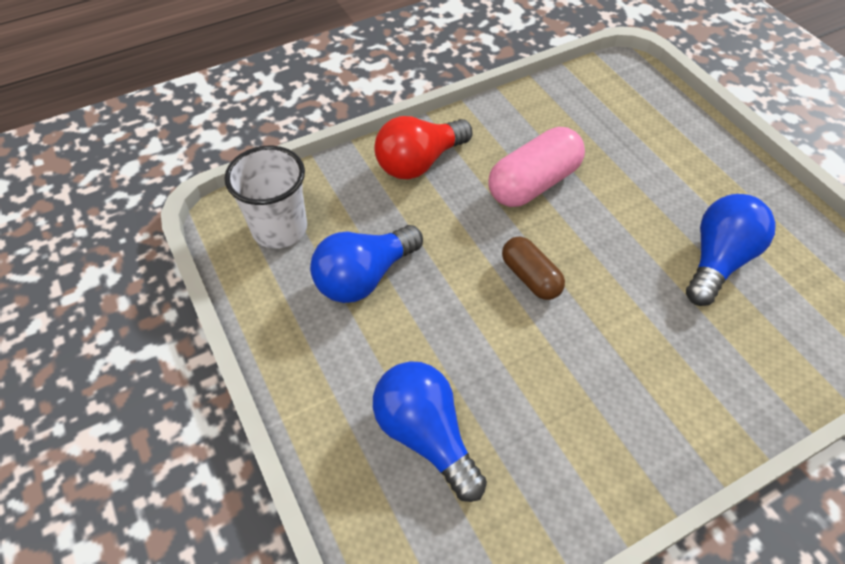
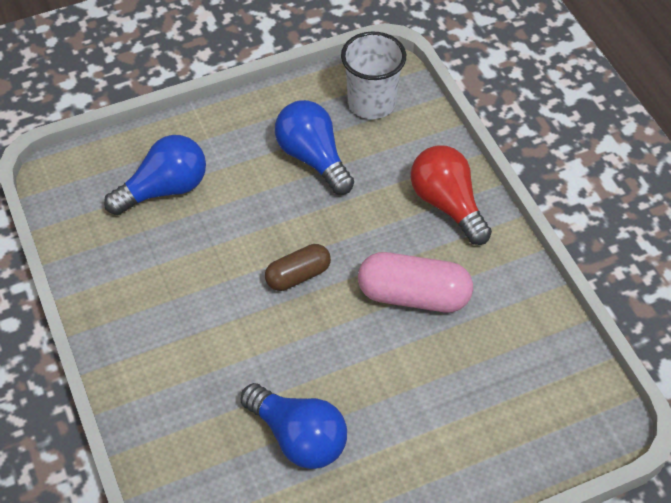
camera: 95 degrees right, 0 degrees up
pink capsule [488,127,585,207] -> pink capsule turned 45 degrees counterclockwise [358,252,473,312]

